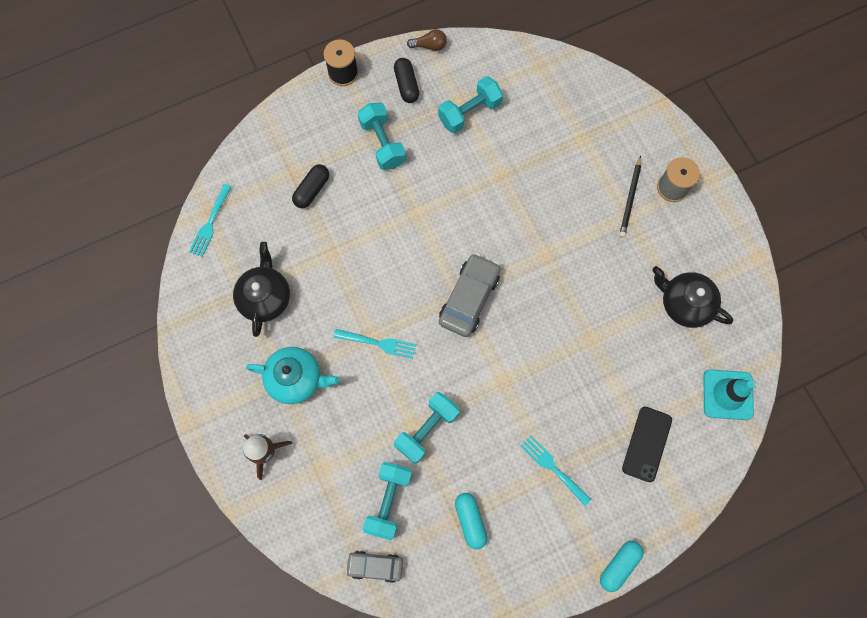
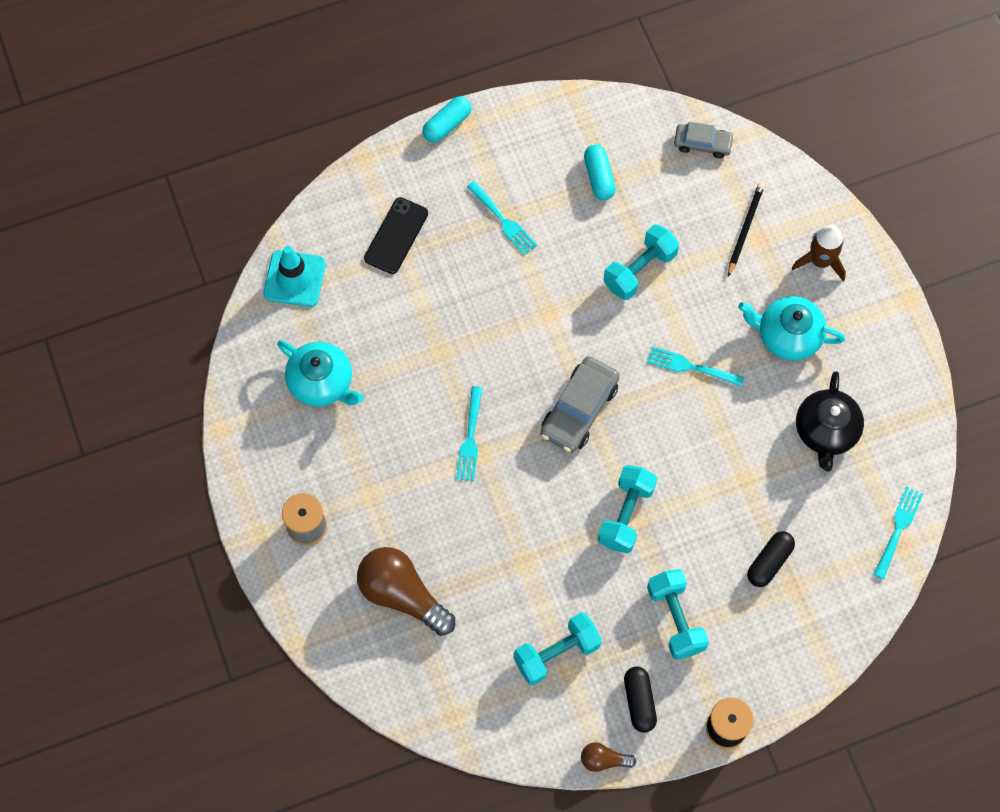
camera: 175 degrees left, 5 degrees down
turquoise dumbbell [363,462,412,540] -> turquoise dumbbell moved to [598,465,657,553]
black pencil [619,156,641,238] -> black pencil moved to [728,183,765,277]
black teapot [652,266,733,328] -> turquoise teapot [277,340,364,406]
none -> brown light bulb [357,547,455,636]
none -> turquoise fork [456,386,483,481]

